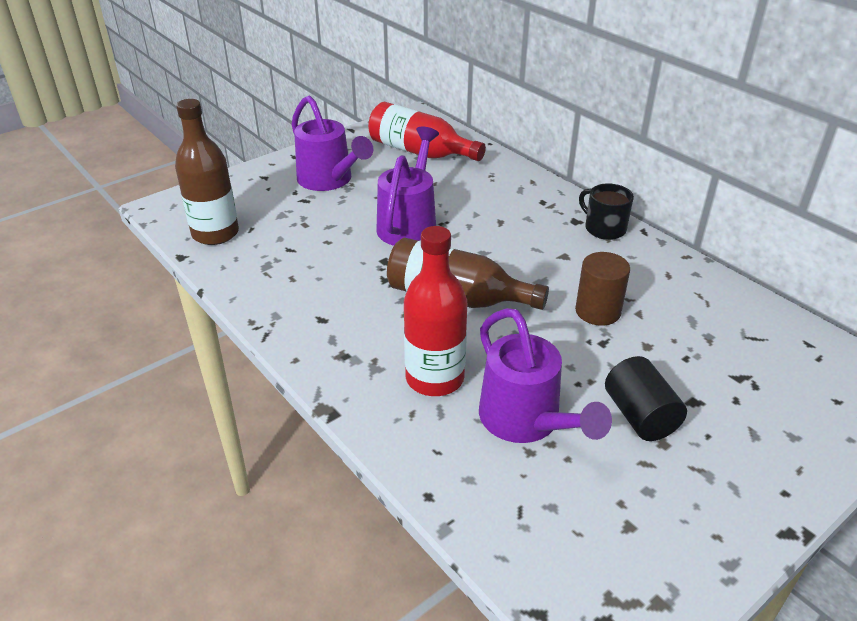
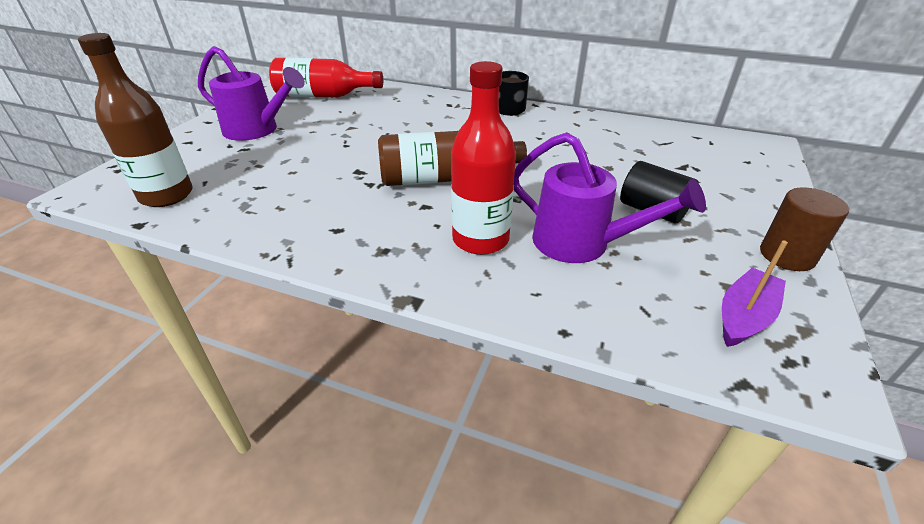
camera: 30 degrees left, 0 degrees up
purple watering can [377,127,439,246] -> none
brown cylinder [575,252,630,326] -> brown cylinder moved to [760,187,849,271]
none -> purple boat [722,240,788,347]

